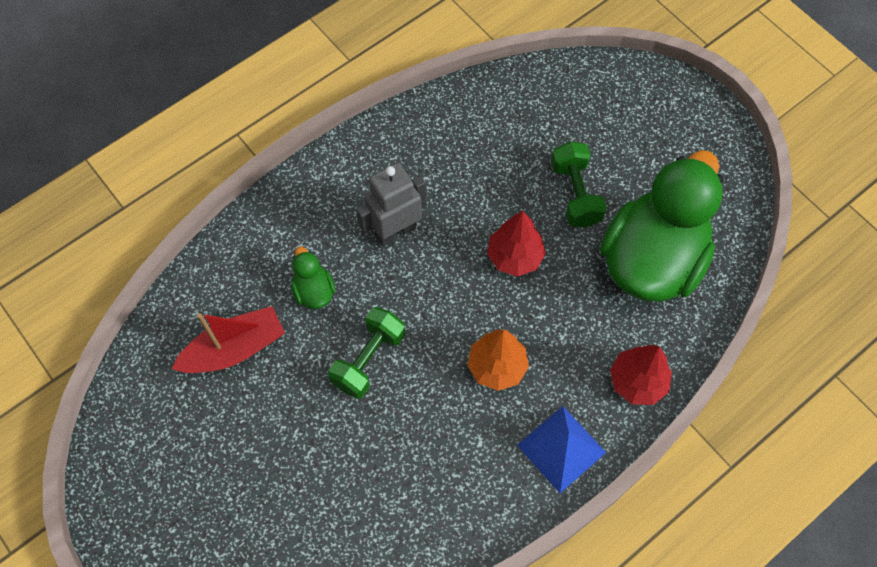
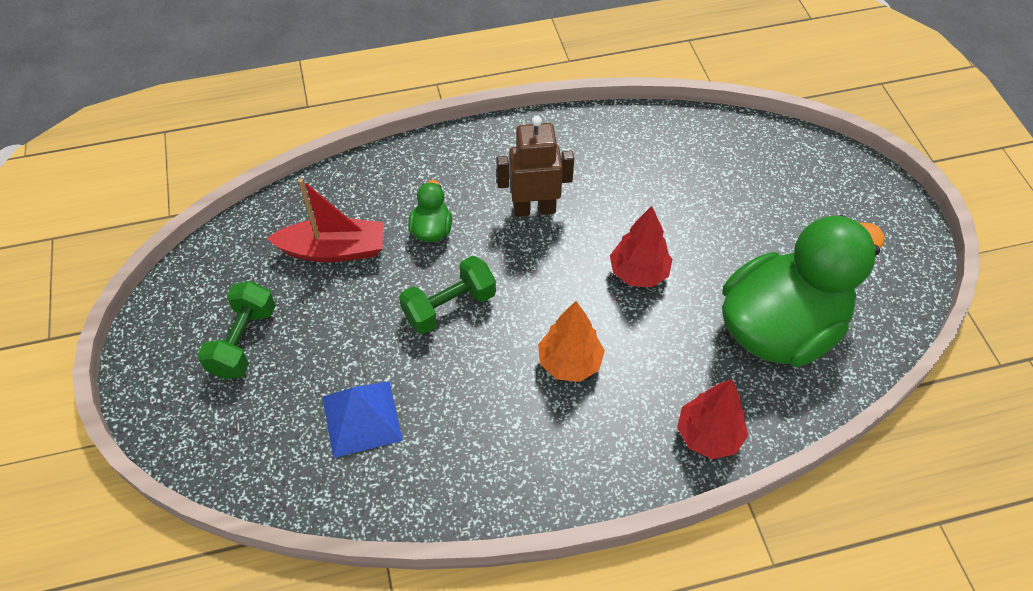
camera: 25 degrees right, 10 degrees down
grey robot [356,163,426,246] -> brown robot [496,116,574,217]
blue pyramid [517,406,606,493] -> blue pyramid moved to [323,381,403,458]
green dumbbell [551,141,607,227] -> green dumbbell moved to [197,281,276,379]

